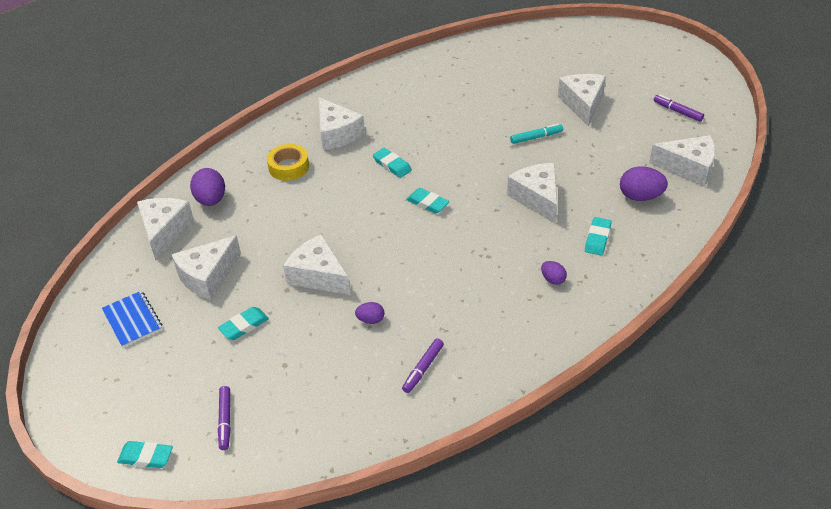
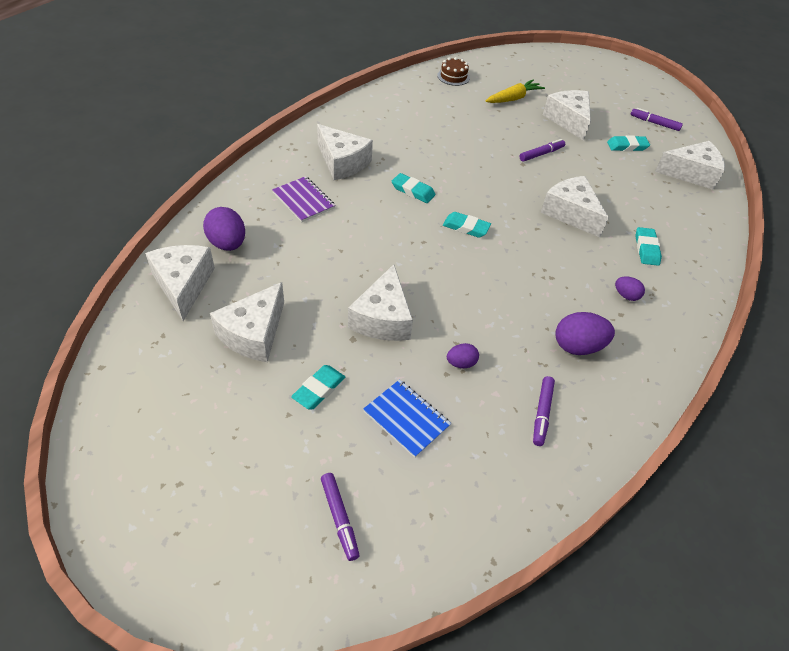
camera: 20 degrees left, 5 degrees up
blue notebook [102,291,163,348] -> blue notebook moved to [363,379,451,458]
turquoise eraser [117,441,173,468] -> turquoise eraser moved to [607,135,650,151]
yellow tape [267,144,309,181] -> purple notebook [272,176,335,222]
white cheese [283,234,351,295] -> white cheese turned 105 degrees counterclockwise [348,264,413,341]
turquoise marker [510,124,563,144] -> purple marker [520,139,565,162]
purple egg [620,166,668,201] -> purple egg moved to [555,312,615,355]
none -> brown cake [437,57,470,86]
none -> yellow carrot [486,79,545,103]

